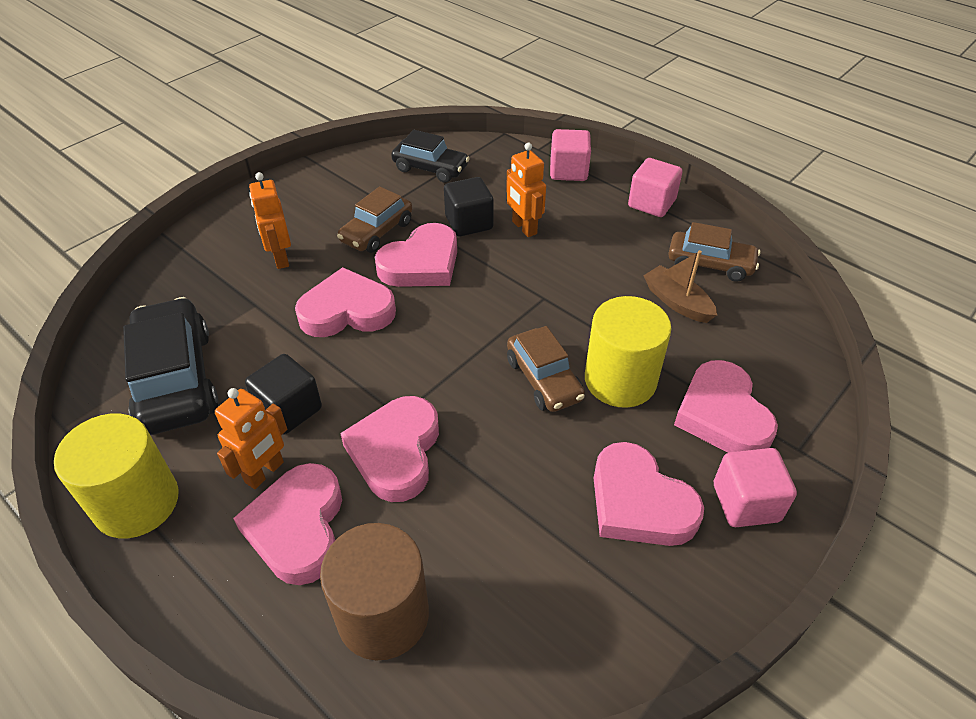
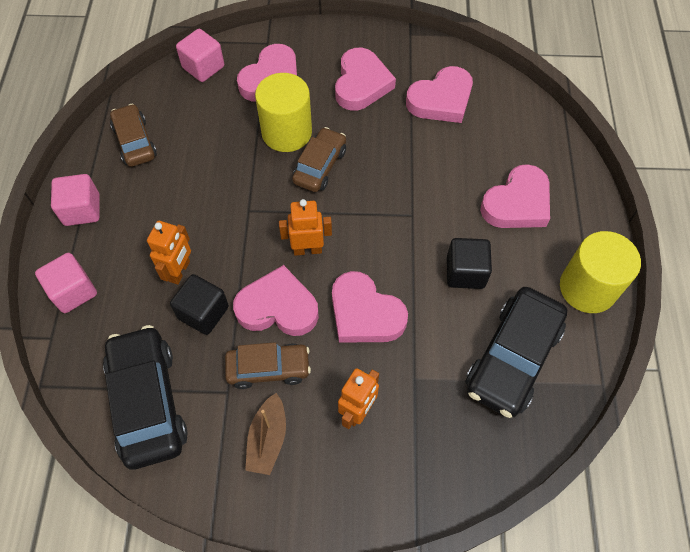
camera: 130 degrees left, 15 degrees up
orange robot [215,388,287,489] -> orange robot moved to [279,199,332,256]
brown cylinder [320,523,429,660] -> none
pink heart [340,396,439,502] -> pink heart moved to [406,66,473,123]
black car [391,130,470,183] -> black car [103,325,188,469], size x1.61
brown boat [643,250,717,323] -> brown boat moved to [245,393,286,475]
pink cube [714,448,797,527] -> pink cube moved to [176,29,224,82]

